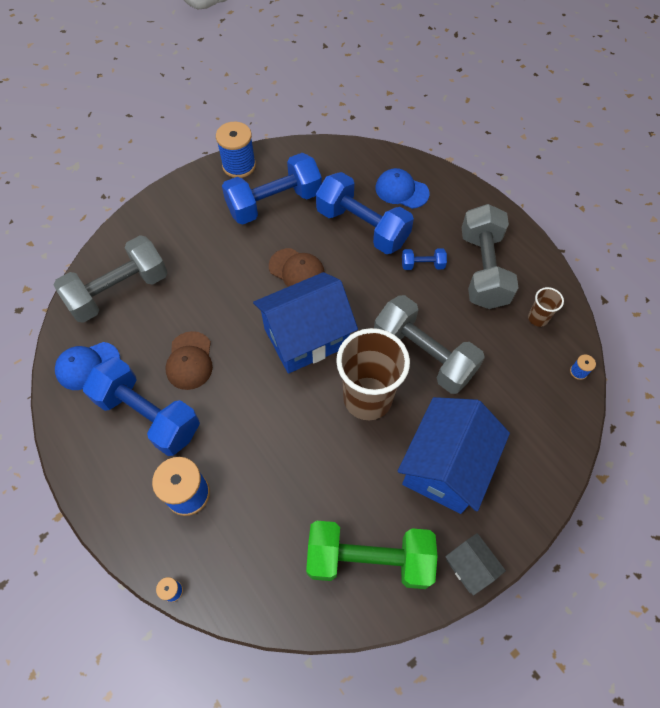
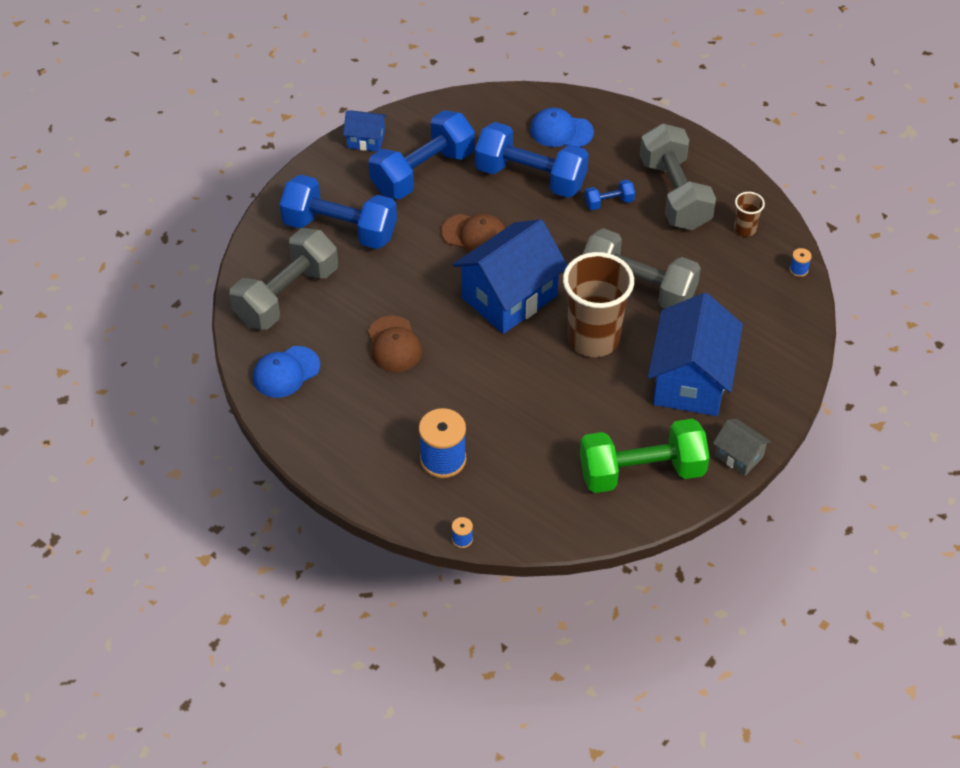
camera: 15 degrees left, 10 degrees down
blue dumbbell [83,357,200,456] -> blue dumbbell moved to [280,175,397,249]
blue spool [216,122,256,178] -> blue house [343,110,387,152]

